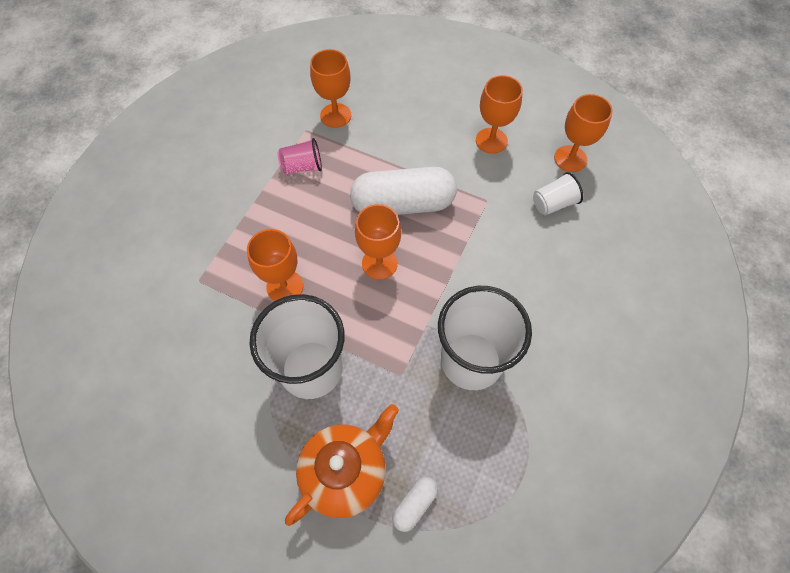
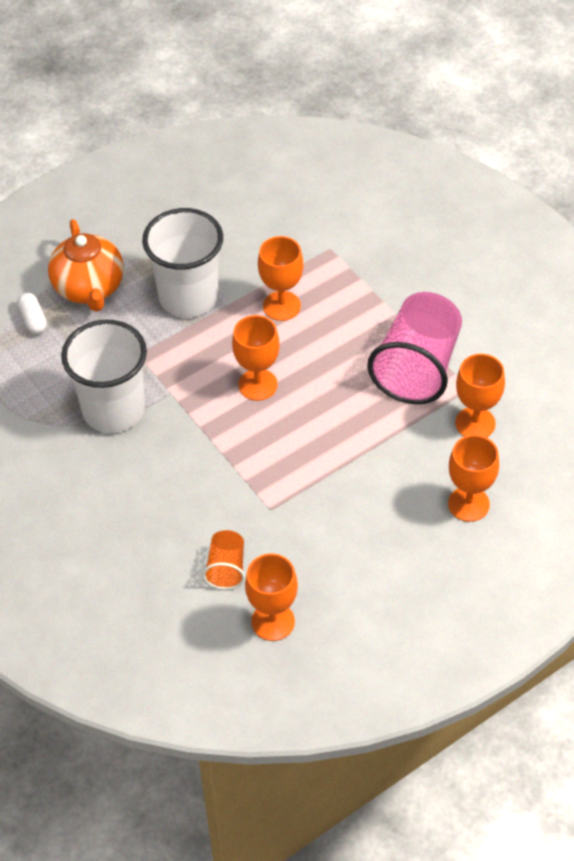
camera: 120 degrees right, 10 degrees down
pink cup [278,138,322,174] -> pink cup [367,292,462,404], size x2.09
white capsule [350,167,457,215] -> none
orange goblet [476,75,523,154] -> orange goblet moved to [448,435,499,522]
white cup [533,172,583,215] -> orange cup [203,530,245,589]

